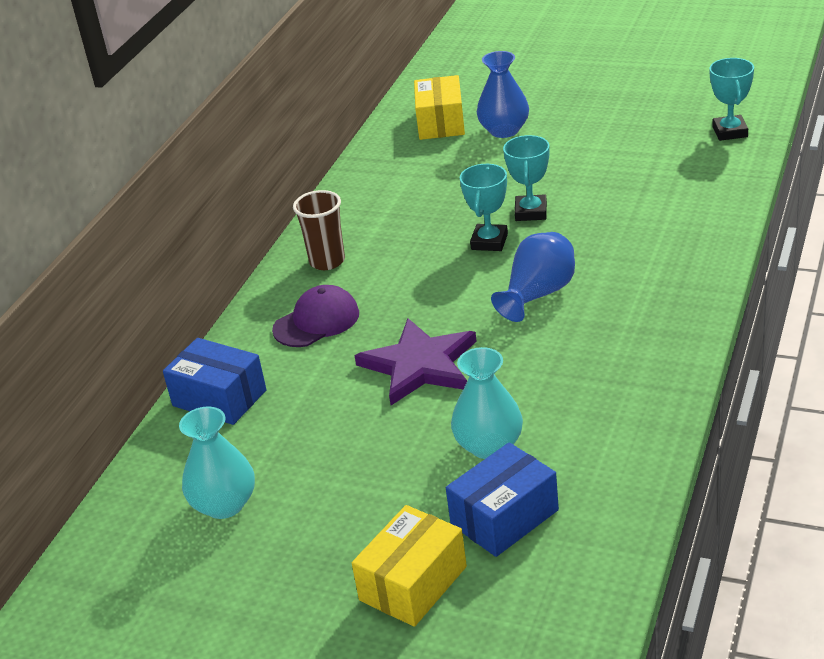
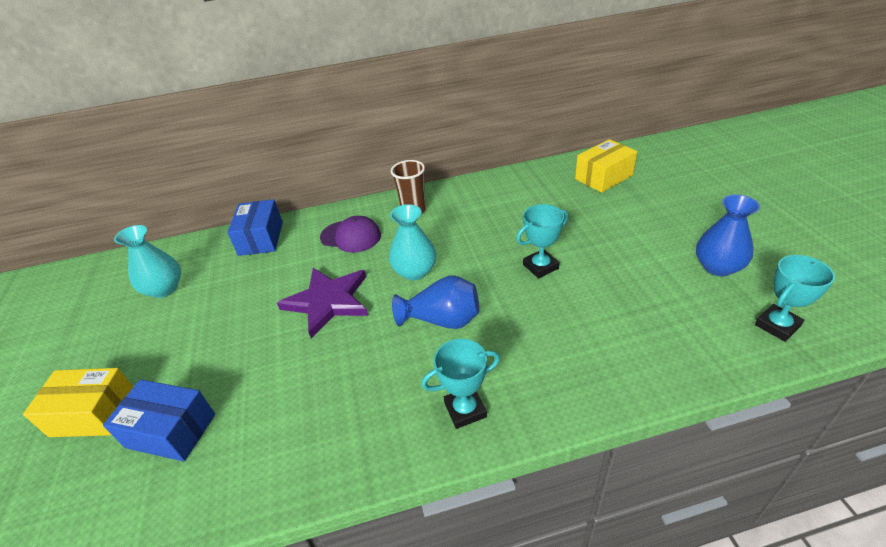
camera: 55 degrees right, 5 degrees up
turquoise vase [451,347,523,459] -> turquoise vase moved to [389,204,437,280]
turquoise trophy [460,164,508,251] -> turquoise trophy moved to [422,339,500,429]
blue vase [477,51,529,138] -> blue vase moved to [696,195,760,276]

